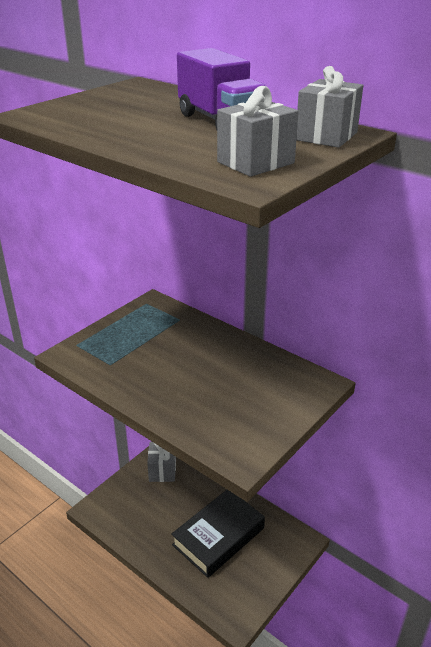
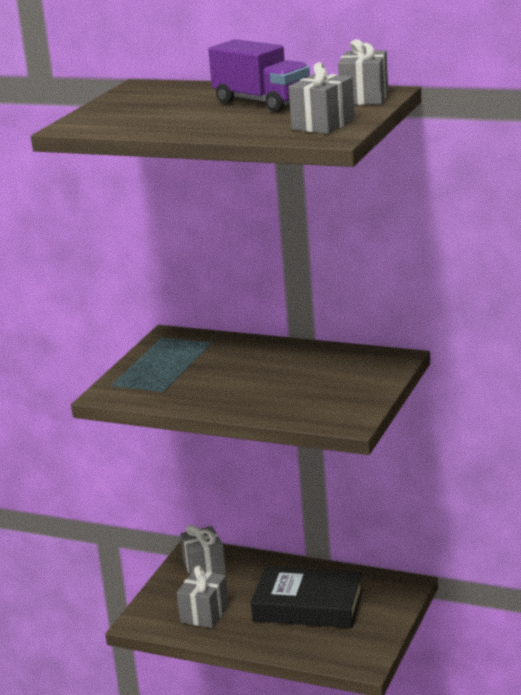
camera: 15 degrees left, 10 degrees down
black book [171,490,265,578] -> black book turned 75 degrees clockwise [251,566,363,628]
none -> grey gift [177,565,229,628]

